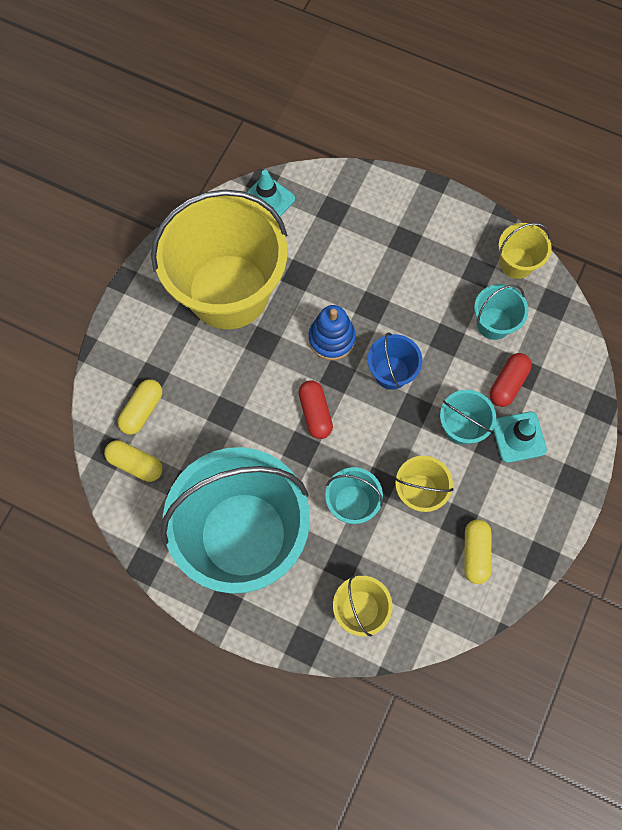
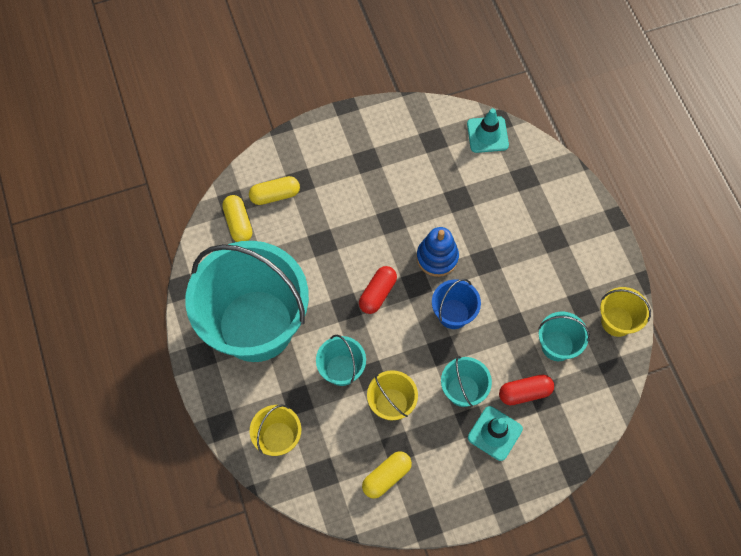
camera: 45 degrees right, 5 degrees down
yellow bucket [151,189,288,329] -> none

